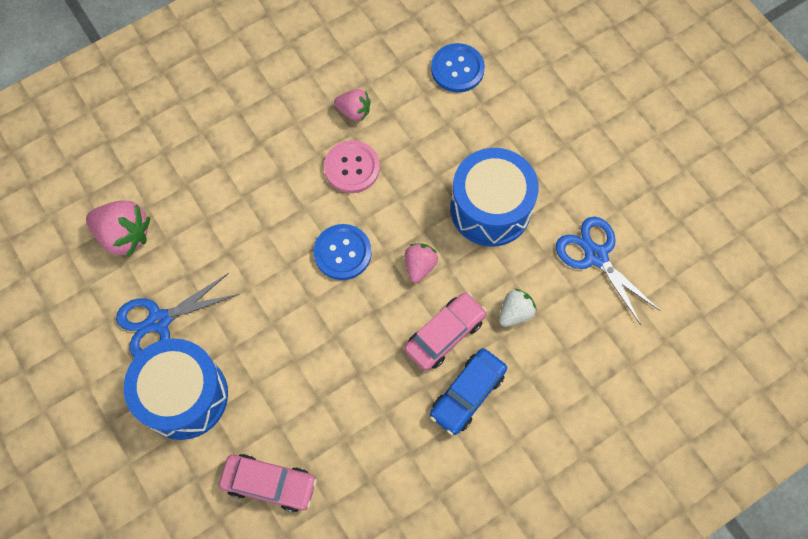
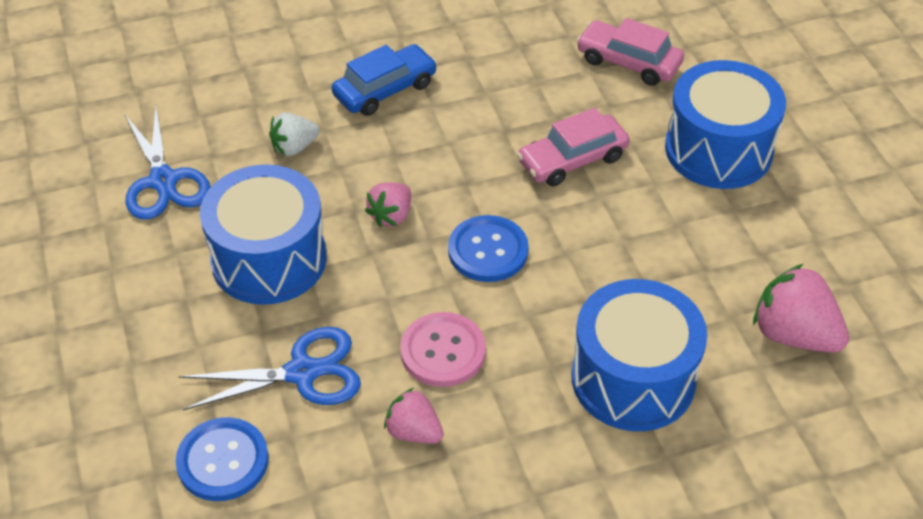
camera: 165 degrees left, 20 degrees down
blue scissors [116,273,239,357] -> blue scissors moved to [179,327,361,410]
pink car [404,292,487,371] -> pink car moved to [517,108,630,187]
none -> blue drum [571,279,707,431]

